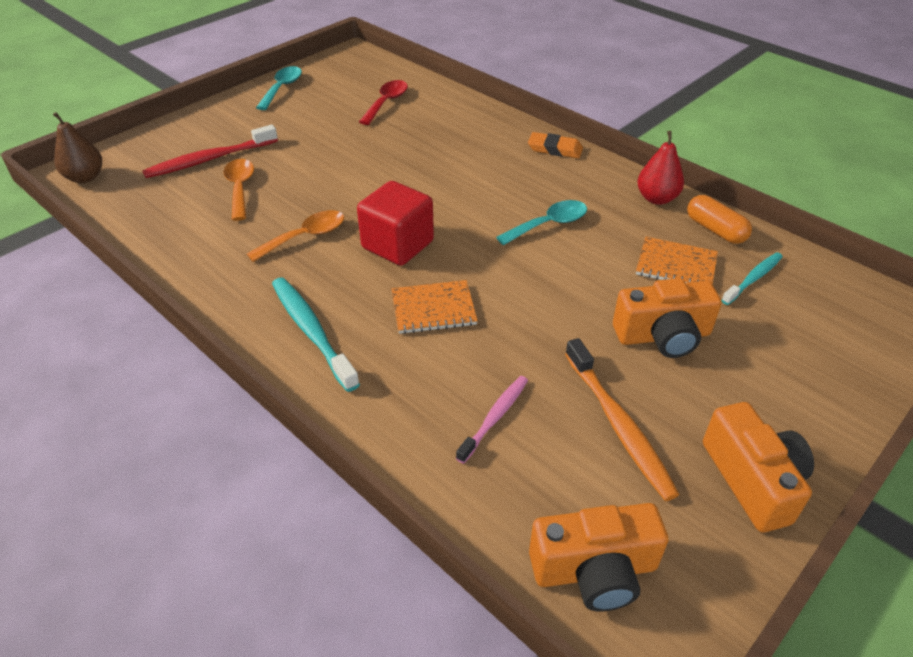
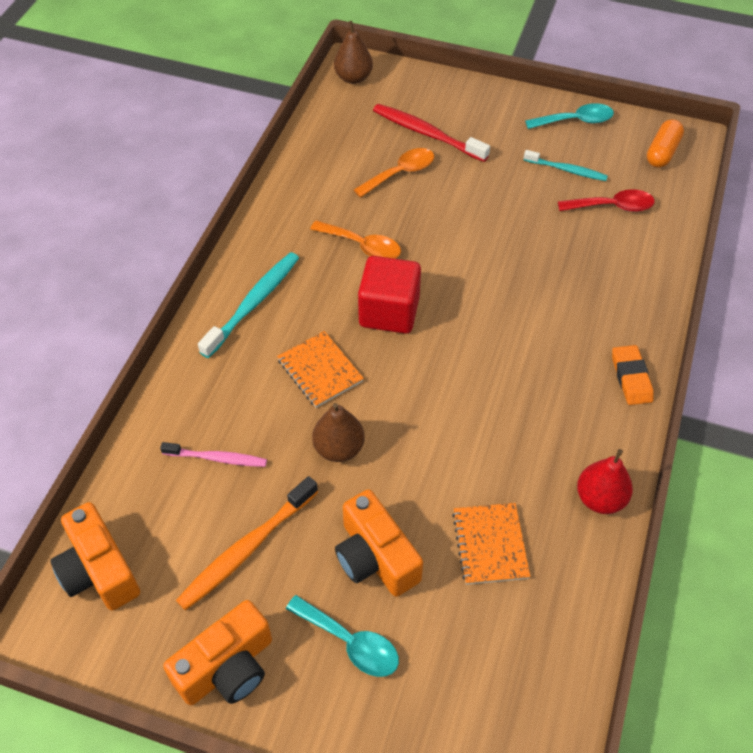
camera: 65 degrees right, 10 degrees up
turquoise spoon [496,200,587,246] -> turquoise spoon moved to [286,595,399,677]
orange capsule [687,195,752,244] -> orange capsule moved to [647,119,684,168]
turquoise toothbrush [721,252,783,305] -> turquoise toothbrush moved to [524,150,608,181]
none -> brown pear [312,403,365,462]

